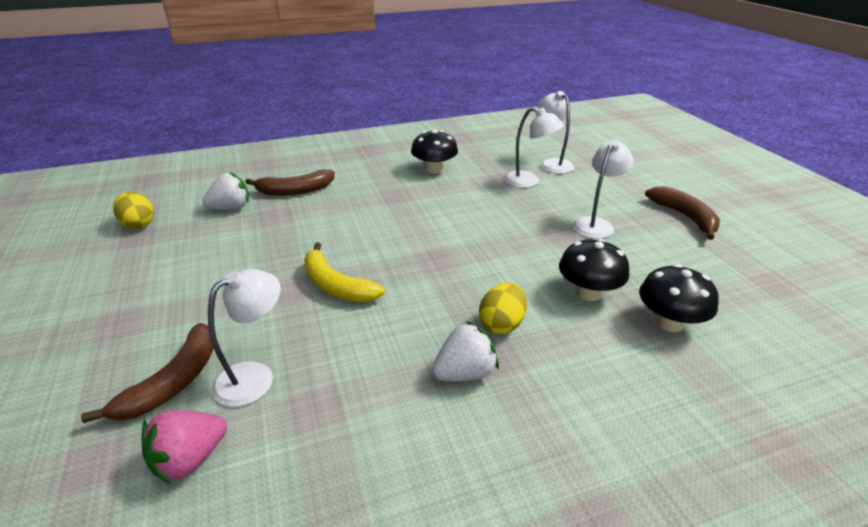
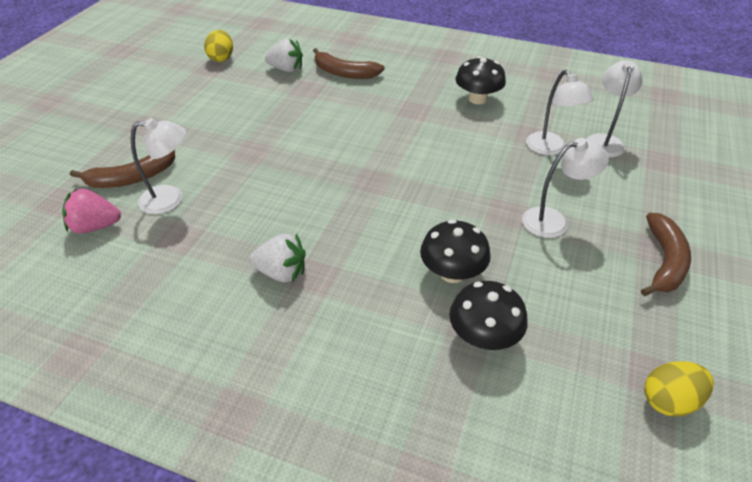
camera: 40 degrees right, 10 degrees up
yellow banana [304,243,385,302] -> none
yellow egg [479,282,527,334] -> yellow egg moved to [644,361,714,417]

